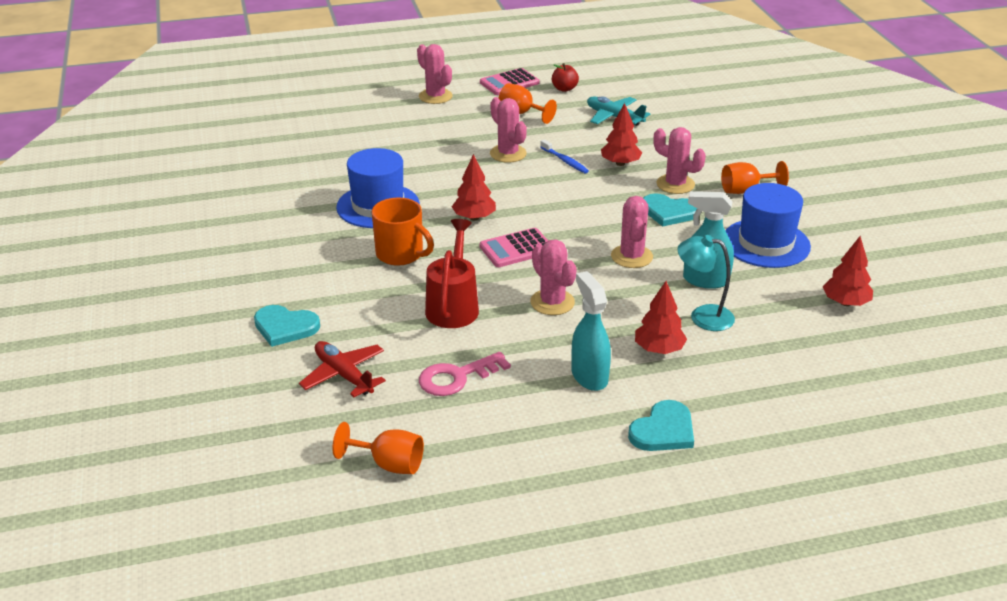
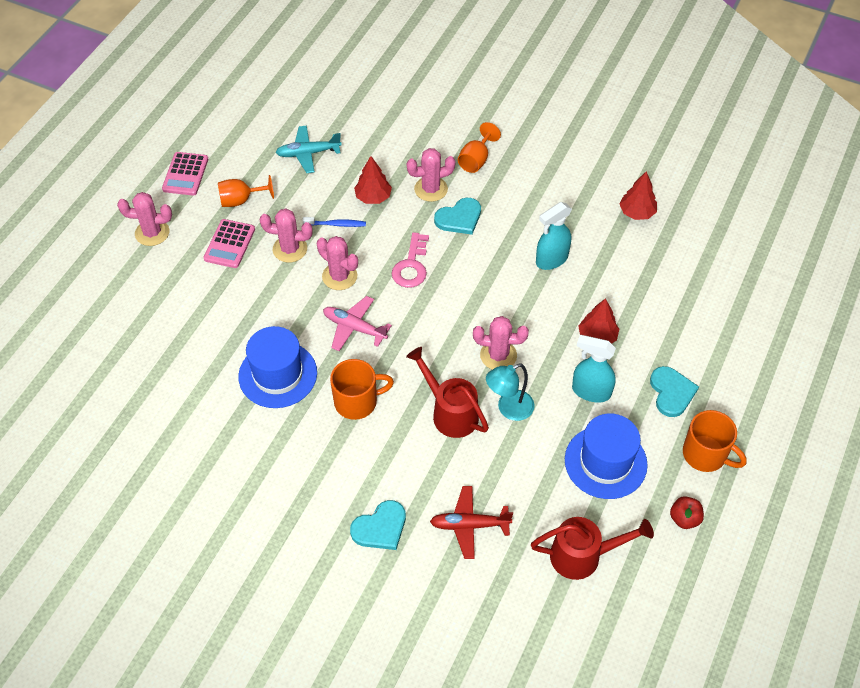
camera: 50 degrees left, 20 degrees up
orange goblet [332,422,424,474] -> red watering can [531,517,654,580]
pink key [419,352,511,396] -> pink key moved to [392,232,429,288]
red tree [452,154,496,220] -> pink plane [323,296,392,351]
pink calculator [480,228,548,267] -> pink calculator moved to [203,219,255,268]
red apple [552,63,579,92] -> red apple moved to [670,496,704,529]
pink cactus [611,196,653,268] -> pink cactus moved to [317,236,358,290]
turquoise lamp [678,235,735,331] -> turquoise lamp moved to [486,364,535,421]
blue hat [725,183,811,268] -> blue hat moved to [565,414,648,499]
none -> orange mug [683,410,747,472]

